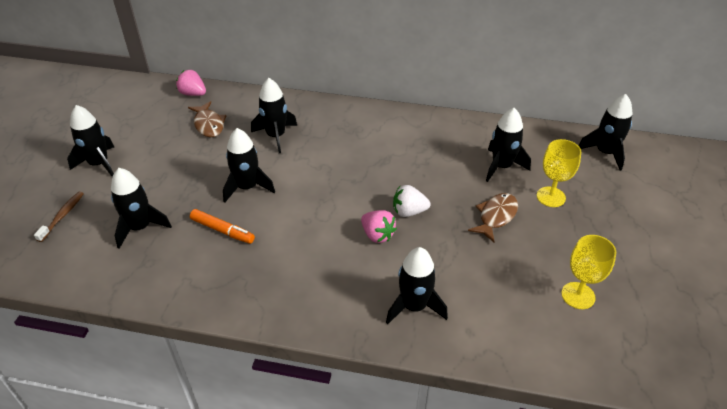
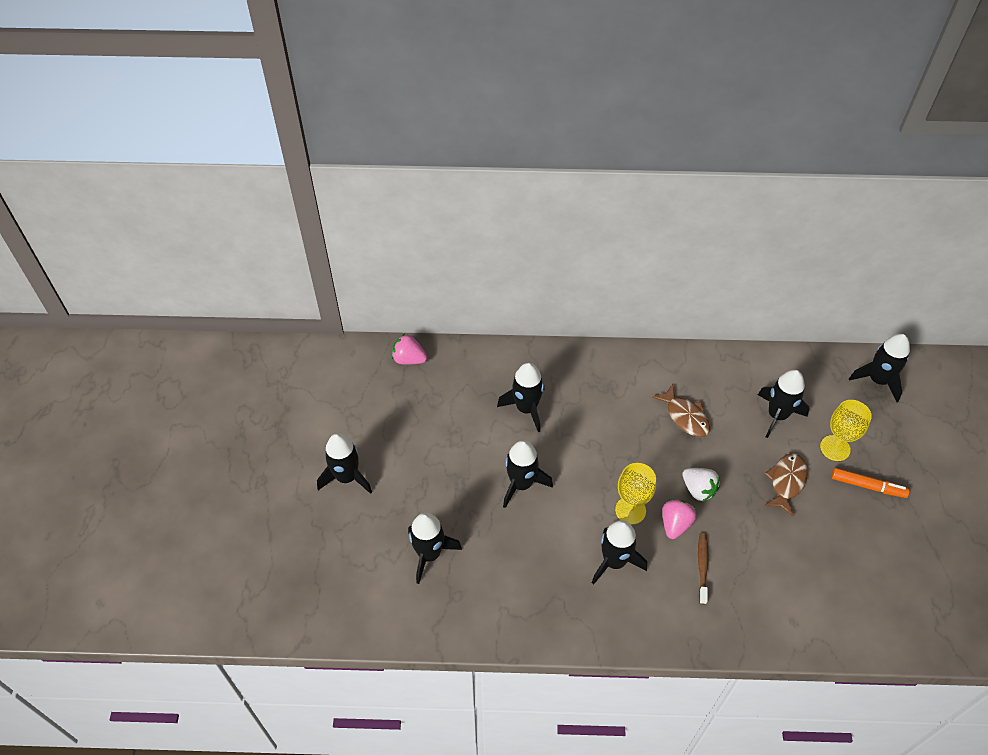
camera: 10 degrees left, 10 degrees up
brown toothbrush [34,192,84,242] -> brown toothbrush moved to [698,533,709,605]
brown fish [188,101,226,137] -> brown fish moved to [652,384,710,437]
orange marker [190,209,255,244] -> orange marker moved to [831,468,910,498]
pink strawberry [361,210,397,243] -> pink strawberry turned 105 degrees counterclockwise [662,499,697,539]
black rocket [386,247,448,324] -> black rocket moved to [592,520,647,585]
white strawberry [393,185,431,217] -> white strawberry turned 120 degrees counterclockwise [683,468,720,502]
yellow goblet [561,235,616,309] -> yellow goblet moved to [615,463,656,525]

